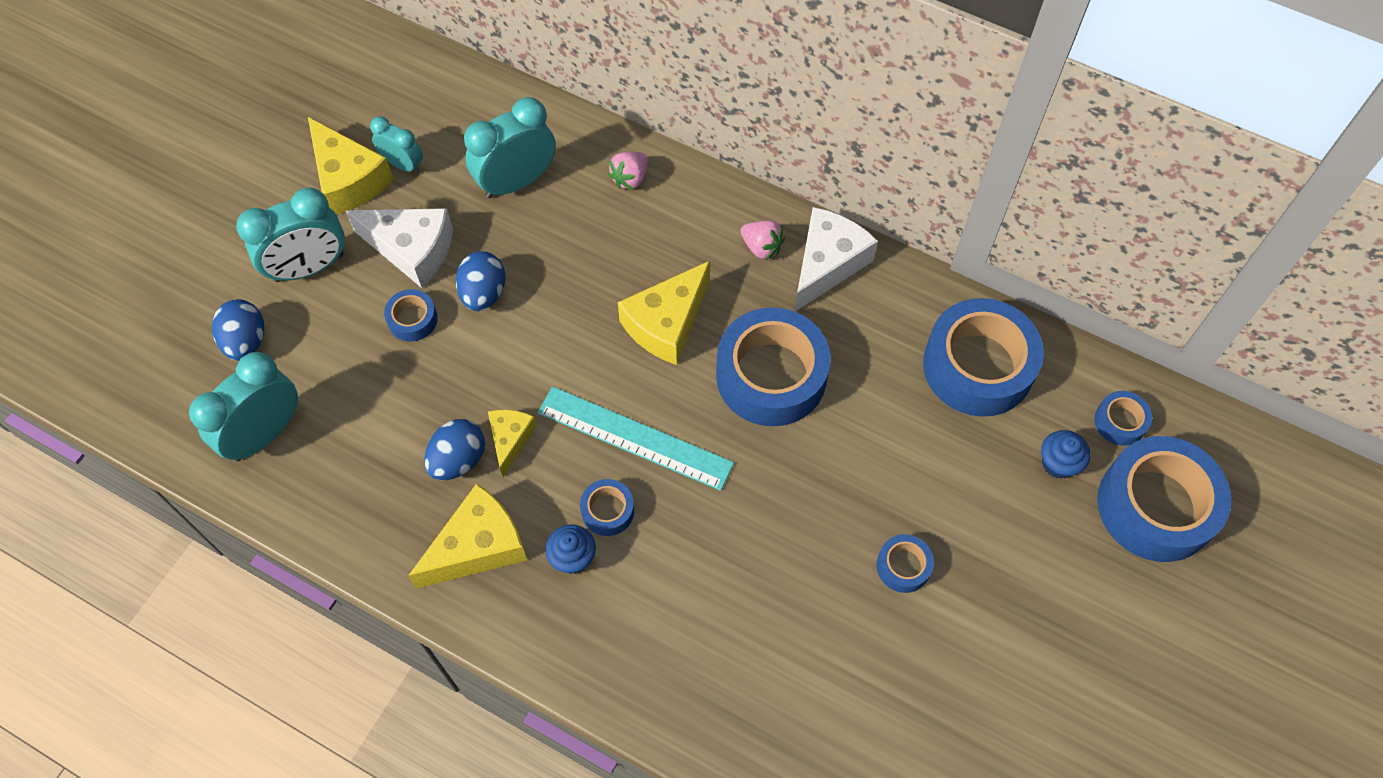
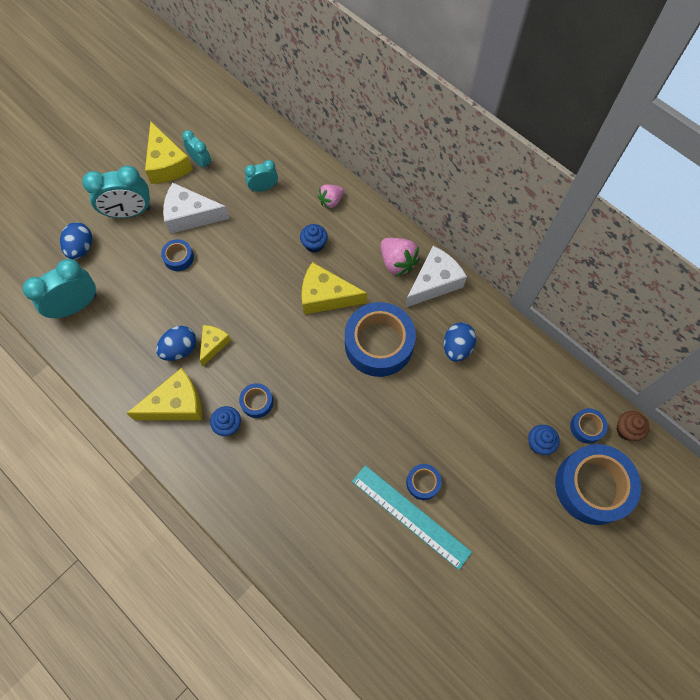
camera: 15 degrees right, 5 degrees up
white cheese [346,208,453,288] -> white cheese turned 150 degrees clockwise [163,183,230,234]
blue egg [456,251,506,311] -> blue egg moved to [444,322,476,362]
turquoise clock [464,97,556,198] -> turquoise clock [244,160,278,192], size x0.59
turquoise ruler [538,386,734,491] -> turquoise ruler moved to [352,465,472,570]
yellow cheese [618,261,710,365] -> yellow cheese turned 45 degrees clockwise [301,262,367,314]
pink strawberry [740,221,785,261] -> pink strawberry [381,238,420,277], size x1.51
blue tape [923,298,1044,417] -> none
none -> blue cupcake [300,224,328,253]
none -> brown cupcake [617,411,649,441]

